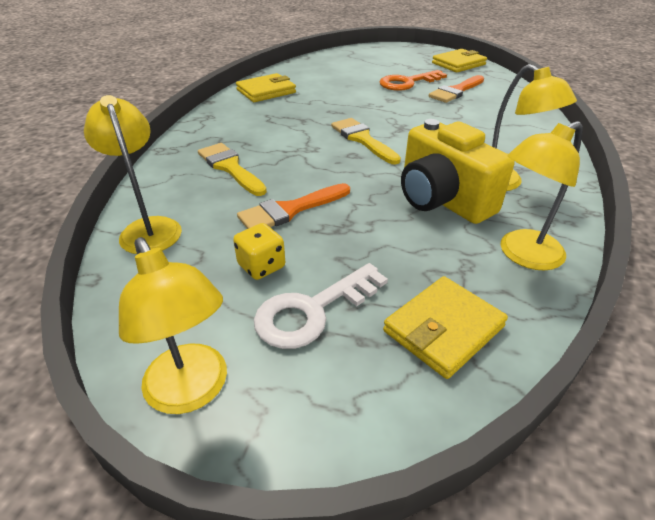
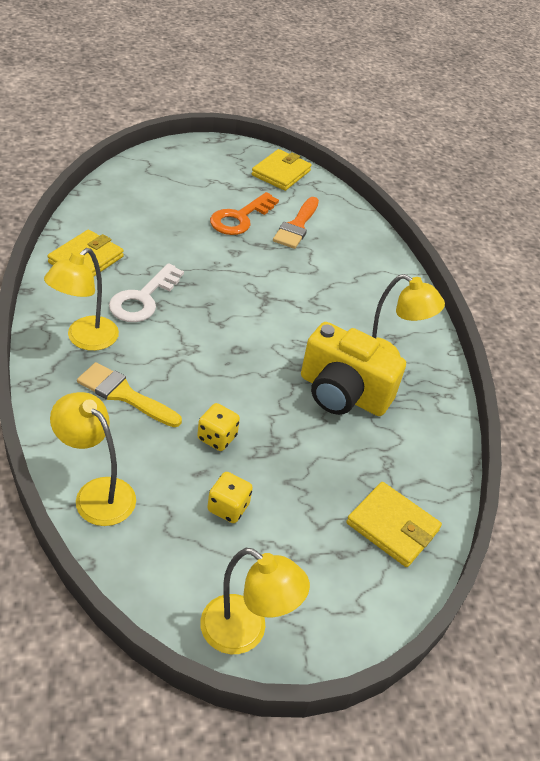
camera: 30 degrees left, 5 degrees up
orange brush [237,183,350,229] -> yellow dice [197,403,240,451]
white key [254,263,388,349] -> white key moved to [109,263,184,322]
yellow brush [331,118,401,165] -> none
yellow wallet [383,276,508,379] -> yellow wallet turned 75 degrees counterclockwise [346,482,442,567]
yellow lamp [500,121,583,270] -> yellow lamp moved to [44,248,119,351]

